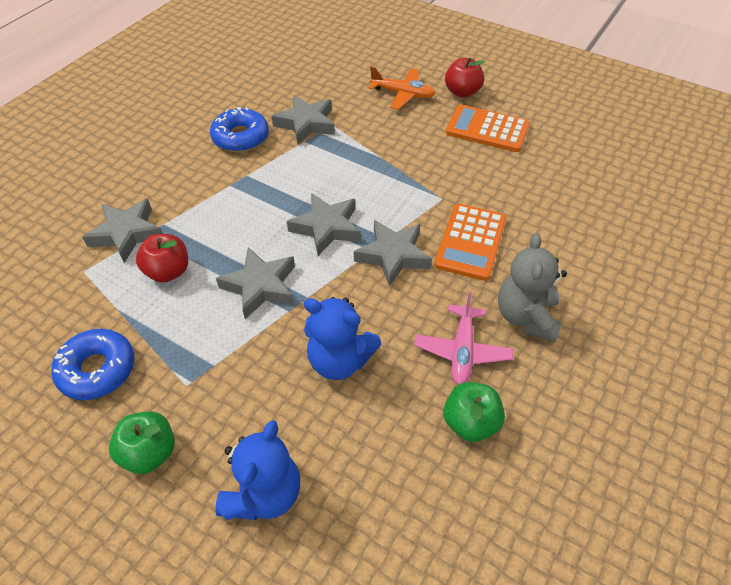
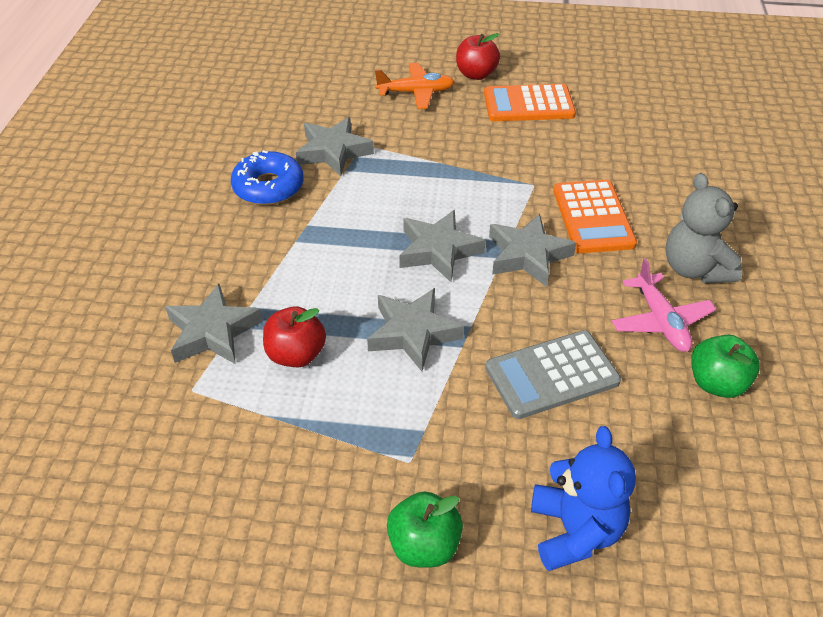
camera: 25 degrees left, 5 degrees down
blue donut [51,329,135,400] -> none
blue teddy bear [304,297,381,380] -> grey calculator [485,330,621,419]

